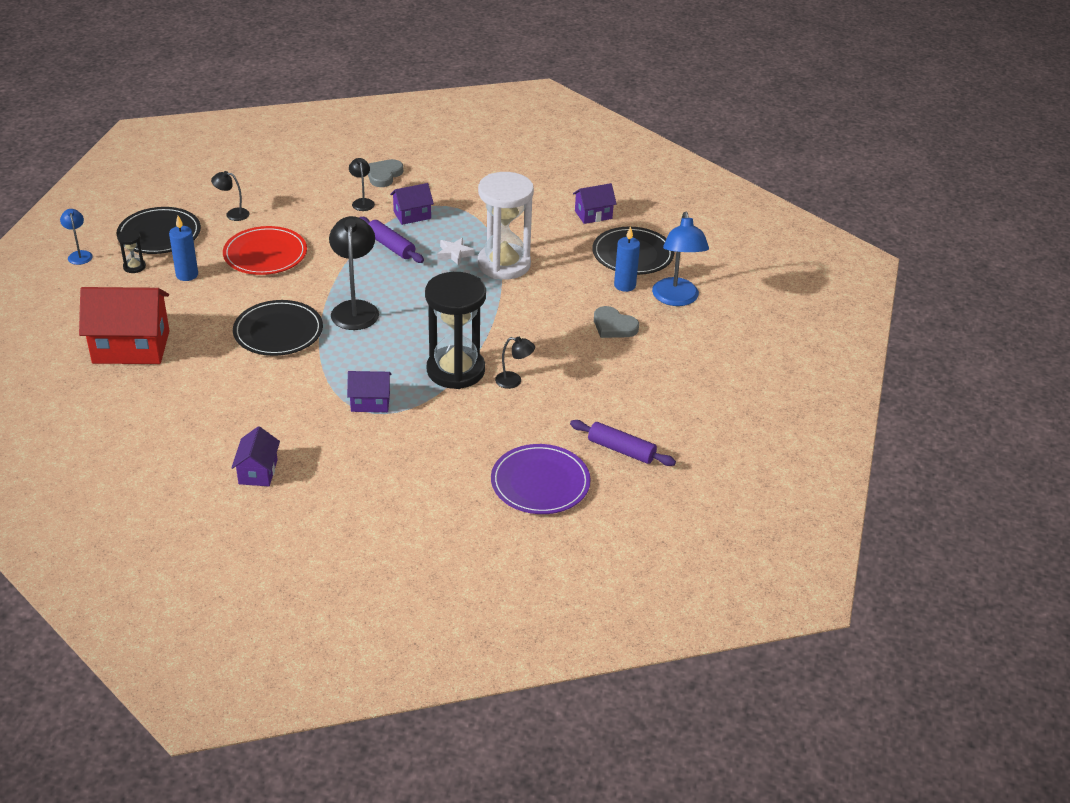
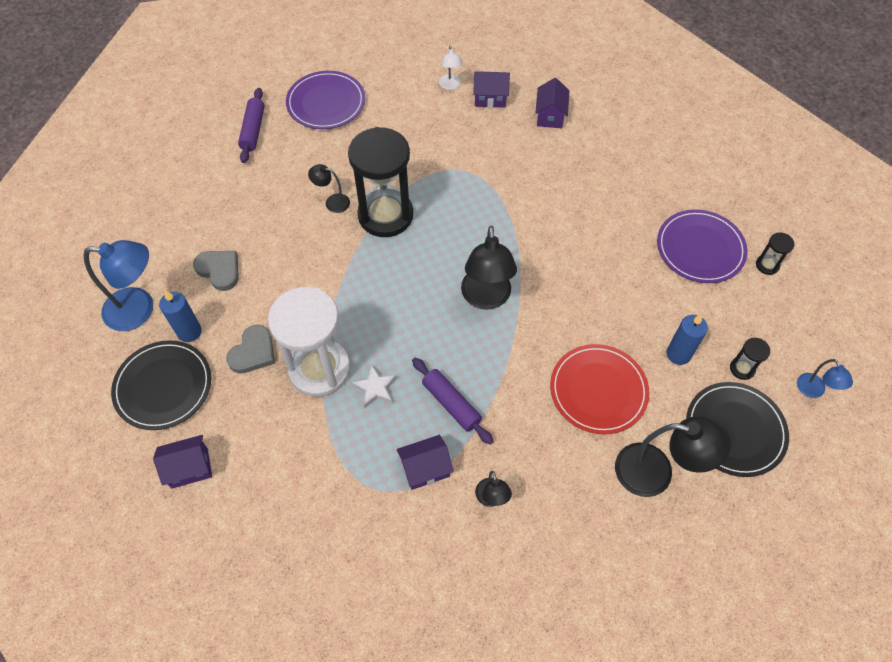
camera: 175 degrees left, 20 degrees up
red house [79,287,170,364] -> purple plate [657,209,748,283]
black lamp [211,171,250,221] -> black lamp [615,416,731,497], size x1.93
black plate [233,300,323,356] -> none
purple house [347,371,392,412] -> purple house moved to [473,71,510,108]
grey heart [368,159,403,187] -> grey heart moved to [226,325,275,374]
purple rolling pin [570,420,676,466] -> purple rolling pin turned 60 degrees clockwise [238,88,265,163]
blue lamp [652,212,709,306] -> blue lamp turned 90 degrees clockwise [83,240,153,331]
none -> white lamp [439,46,463,90]
none -> black hourglass [756,232,795,275]

